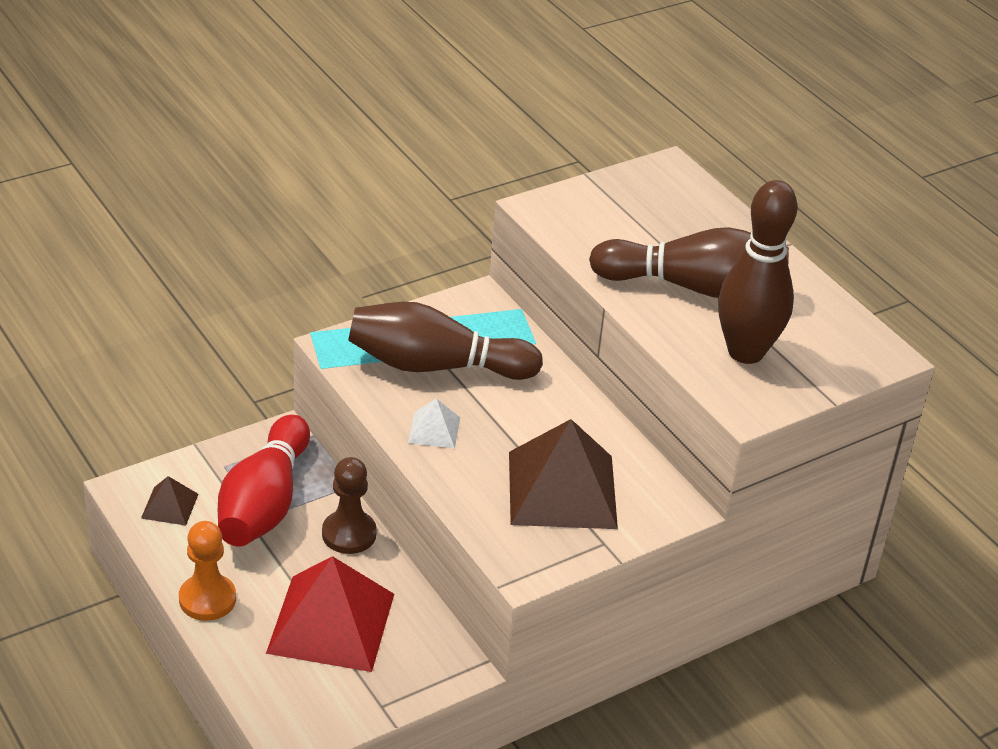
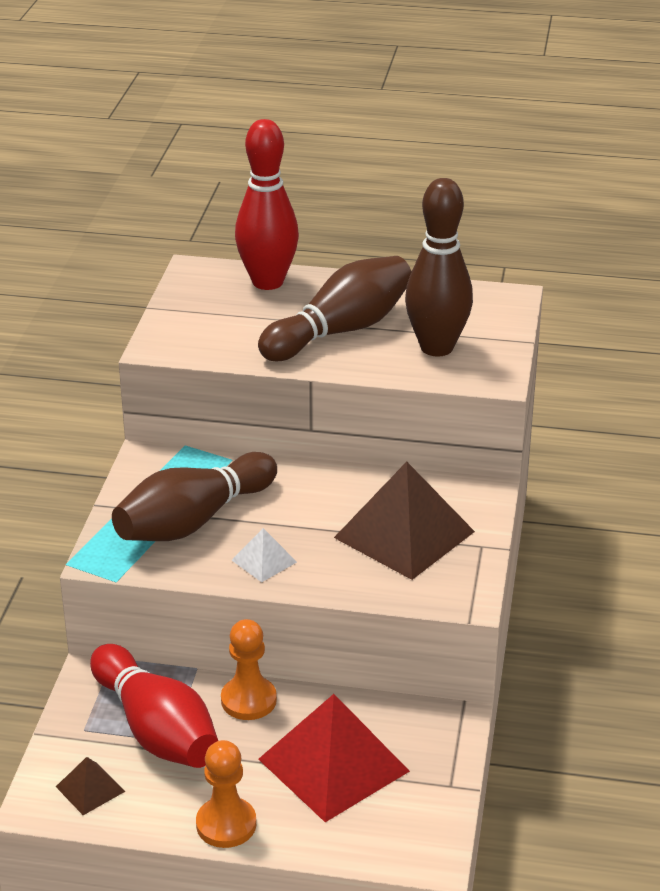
camera: 45 degrees left, 5 degrees down
brown pawn [322,457,377,554] -> orange pawn [221,619,277,720]
none -> red bowling pin [235,119,299,290]

